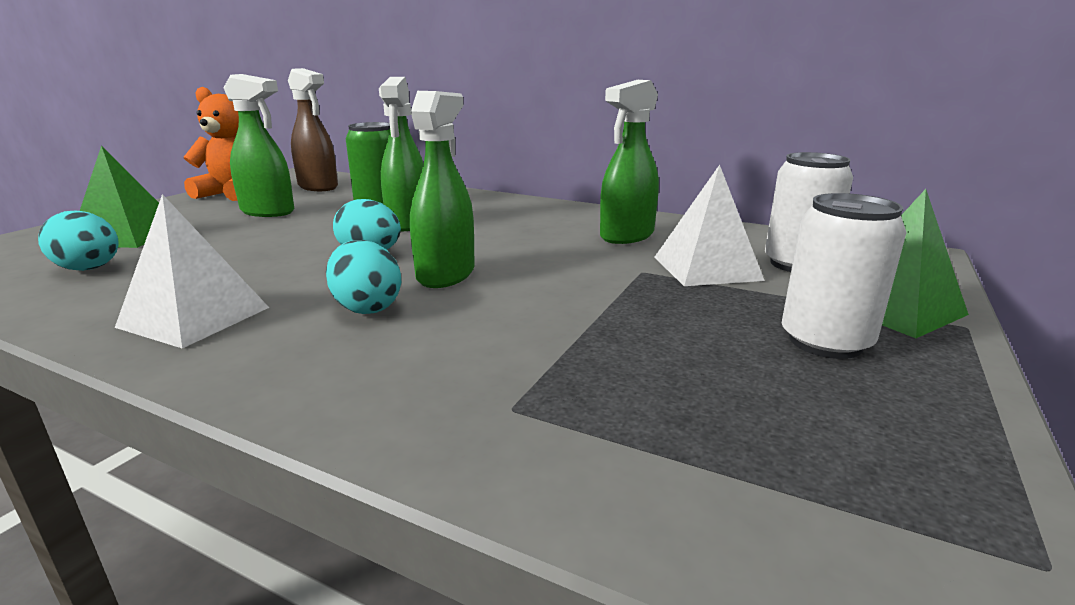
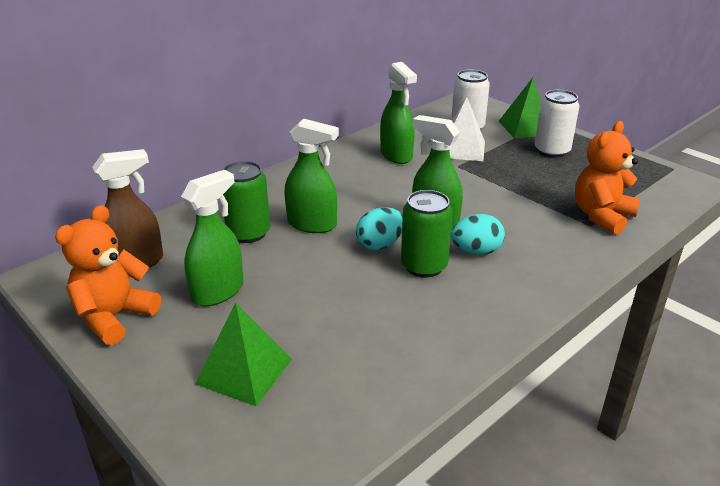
camera: 70 degrees left, 10 degrees up
turquoise egg [38,211,119,271] -> none
white pyramid [115,194,269,348] -> none
none -> green can [401,190,453,278]
none -> orange teddy bear [575,121,640,235]

